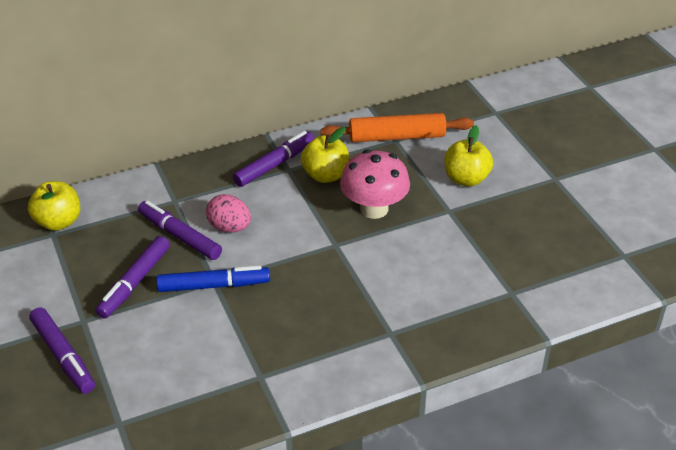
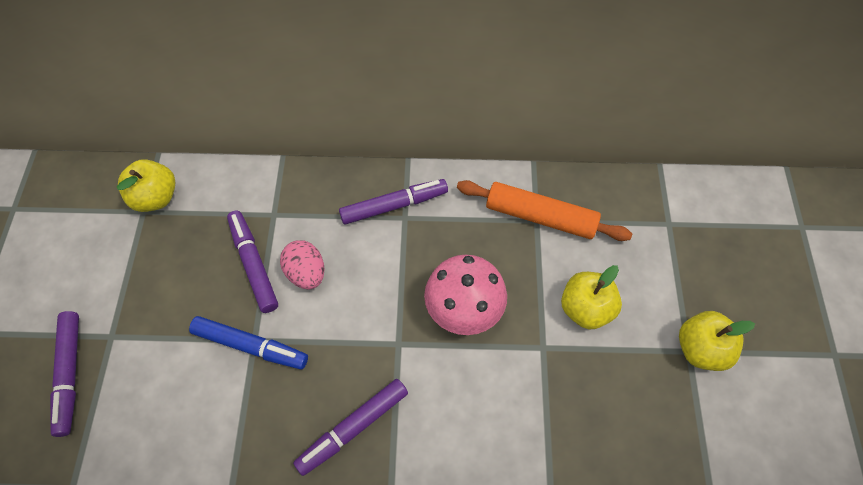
camera: 25 degrees right, 20 degrees up
purple marker [96,236,170,319] -> purple marker moved to [293,379,408,476]
yellow apple [301,127,349,183] -> yellow apple moved to [679,311,755,371]

